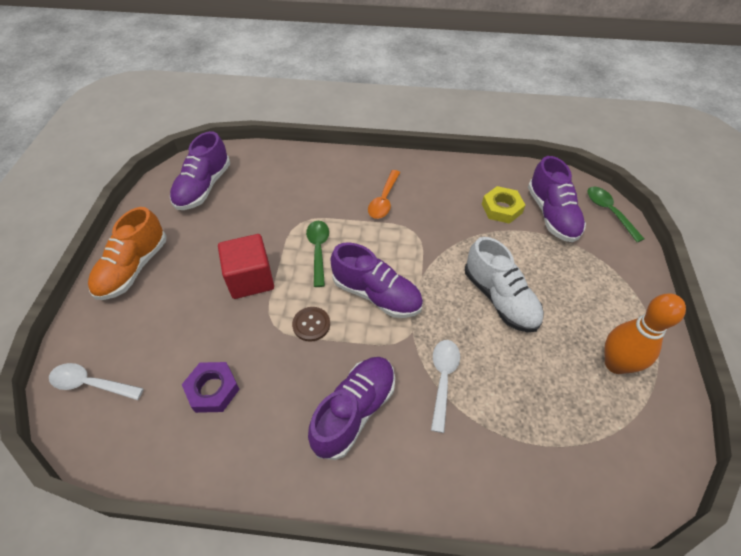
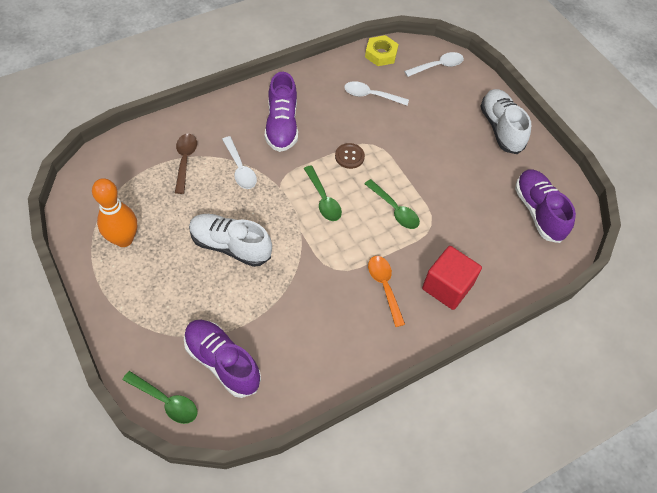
camera: 140 degrees right, 5 degrees up
orange shoe [88,207,166,300] -> white shoe [480,89,531,154]
purple nut [182,362,240,413] -> white spoon [344,81,409,106]
red cube [218,234,274,299] -> red cube moved to [422,246,482,310]
purple shoe [330,242,423,318] -> green spoon [304,165,342,221]
yellow nut [482,186,525,224] -> yellow nut moved to [365,35,399,66]
none -> brown spoon [175,134,197,194]

